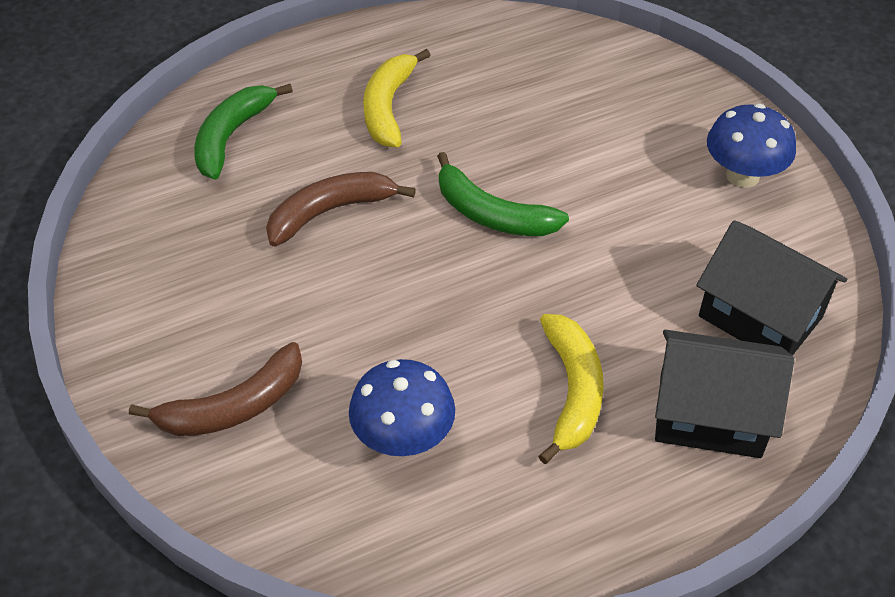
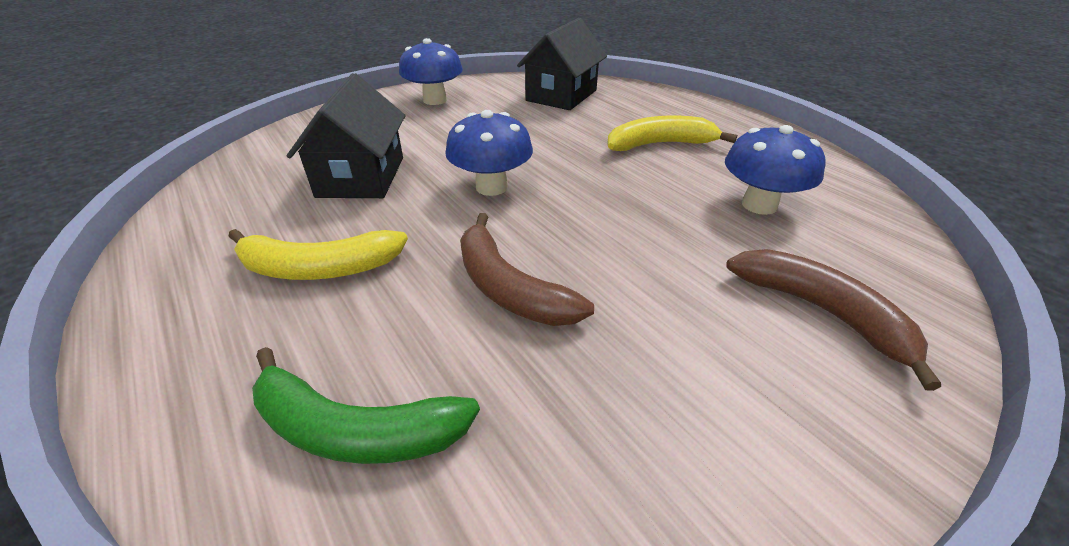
camera: 100 degrees left, 10 degrees down
green banana [437,152,569,236] -> blue mushroom [445,110,533,196]
black house [655,330,794,458] -> black house moved to [287,73,406,198]

